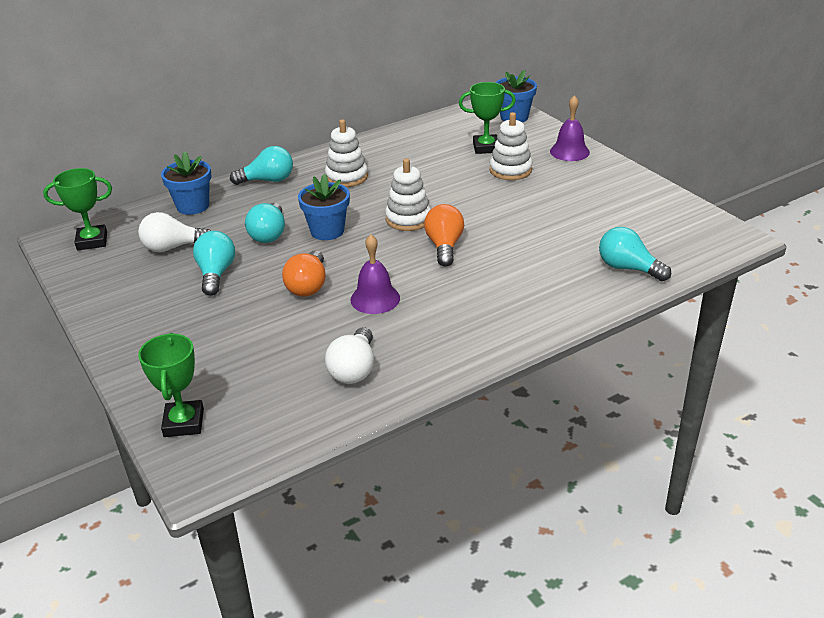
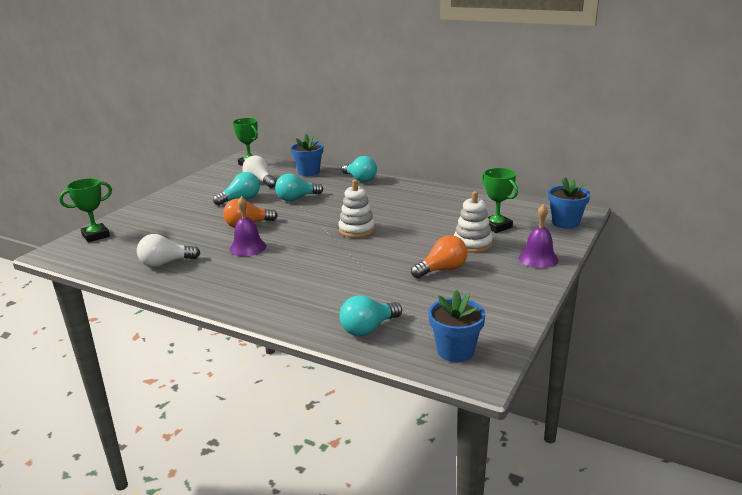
camera: 60 degrees right, 10 degrees down
blue flower pot [298,174,350,240] -> blue flower pot moved to [428,290,486,362]
white stacking toy [325,119,368,187] -> none
orange light bulb [424,204,464,267] -> orange light bulb moved to [411,235,467,278]
turquoise light bulb [599,227,671,281] -> turquoise light bulb turned 135 degrees counterclockwise [339,295,402,336]

